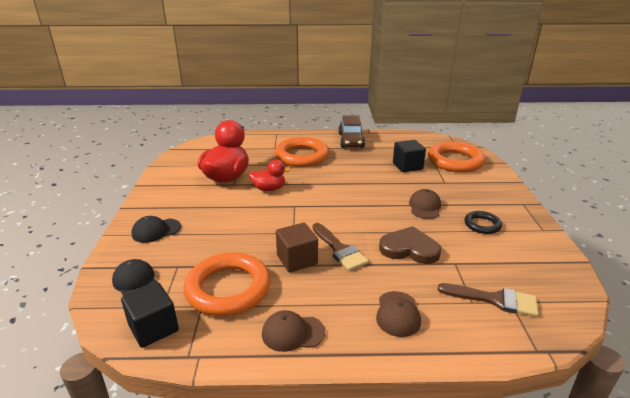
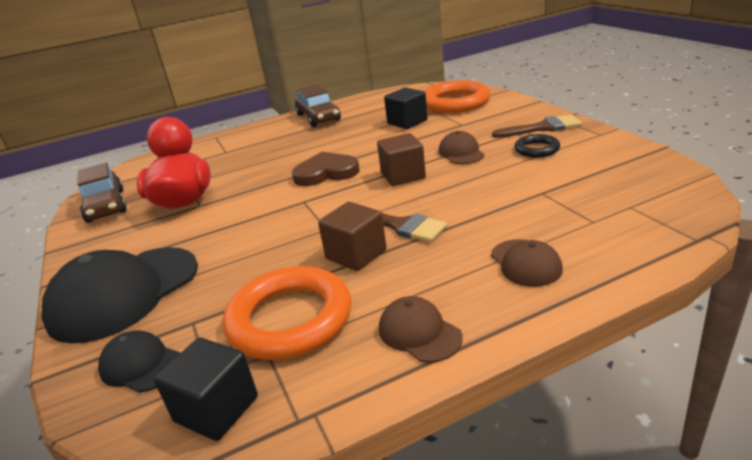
camera: 20 degrees left, 0 degrees up
black cap [132,216,181,243] -> black cap [42,247,198,344], size x2.04
red duck [249,160,292,191] -> none
brown cap [262,310,325,352] -> brown cap turned 75 degrees clockwise [379,296,463,363]
orange ring [275,137,329,167] -> none
brown heart [379,226,441,264] -> brown heart moved to [292,152,360,186]
brown brush [438,283,539,317] -> brown brush moved to [492,114,582,138]
none -> brown car [78,163,127,223]
none -> brown cube [377,133,426,186]

